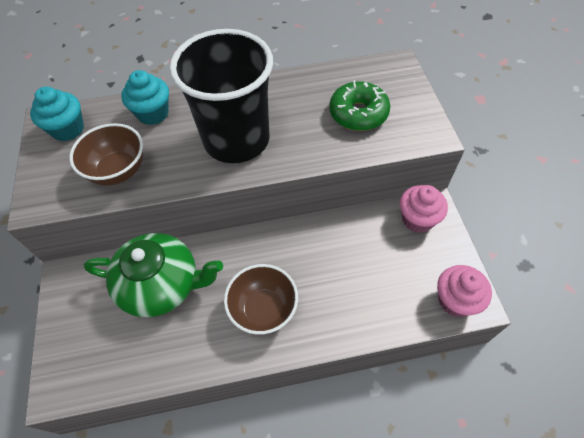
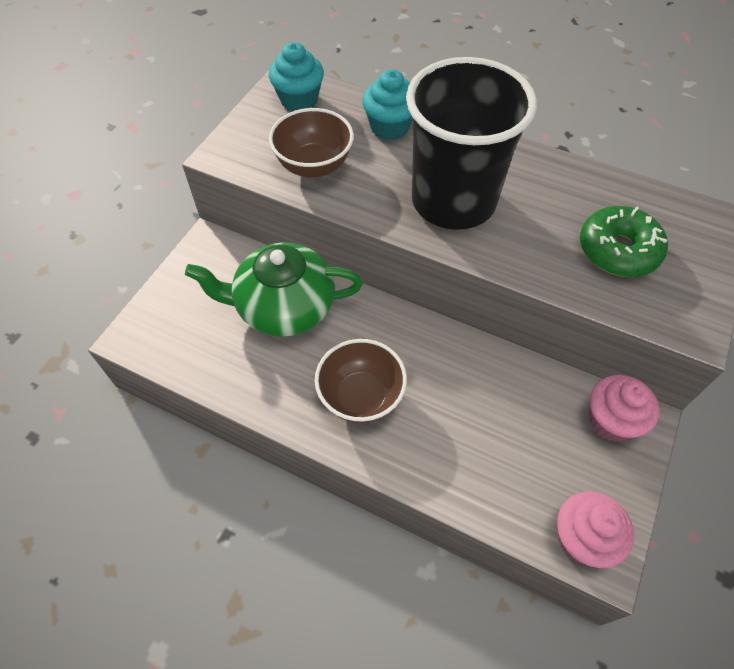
camera: 35 degrees right, 0 degrees up
green teapot [84,233,223,317] -> green teapot turned 135 degrees clockwise [185,242,363,337]

